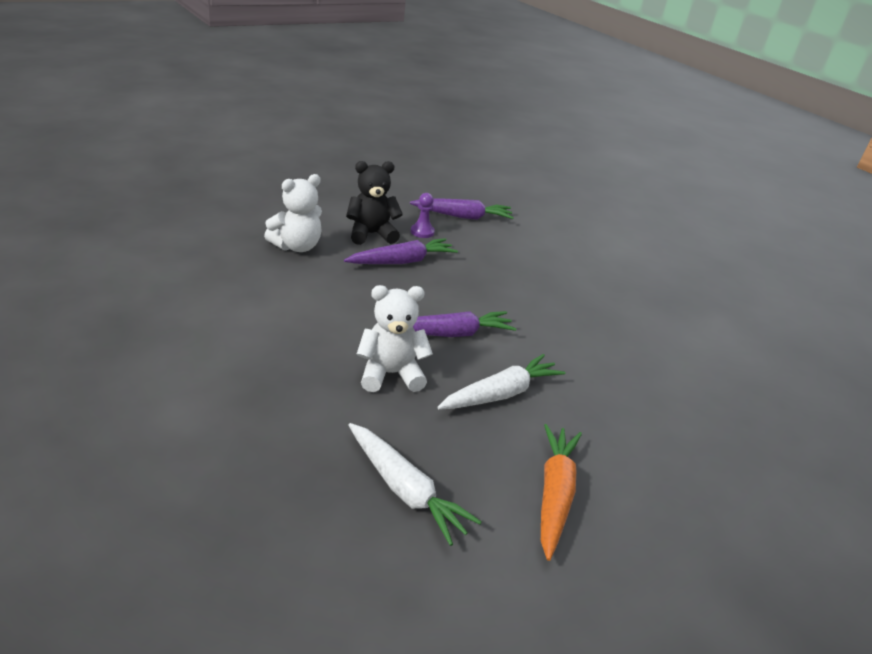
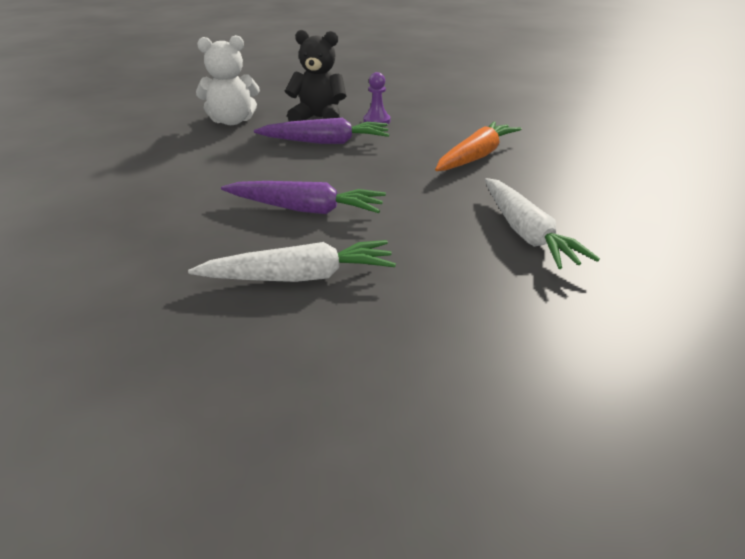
camera: 30 degrees right, 0 degrees up
white carrot [348,423,482,546] -> white carrot moved to [485,178,600,269]
white teddy bear [356,285,433,392] -> none
purple carrot [410,198,514,220] -> none
orange carrot [541,424,582,561] -> orange carrot moved to [435,121,522,171]

